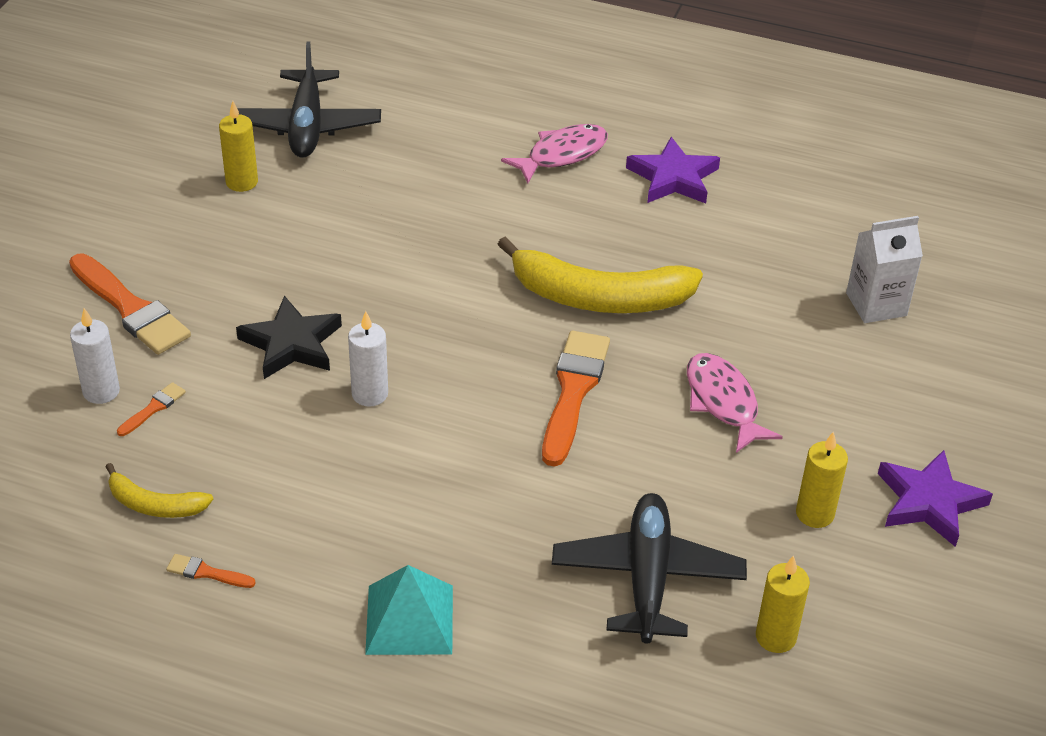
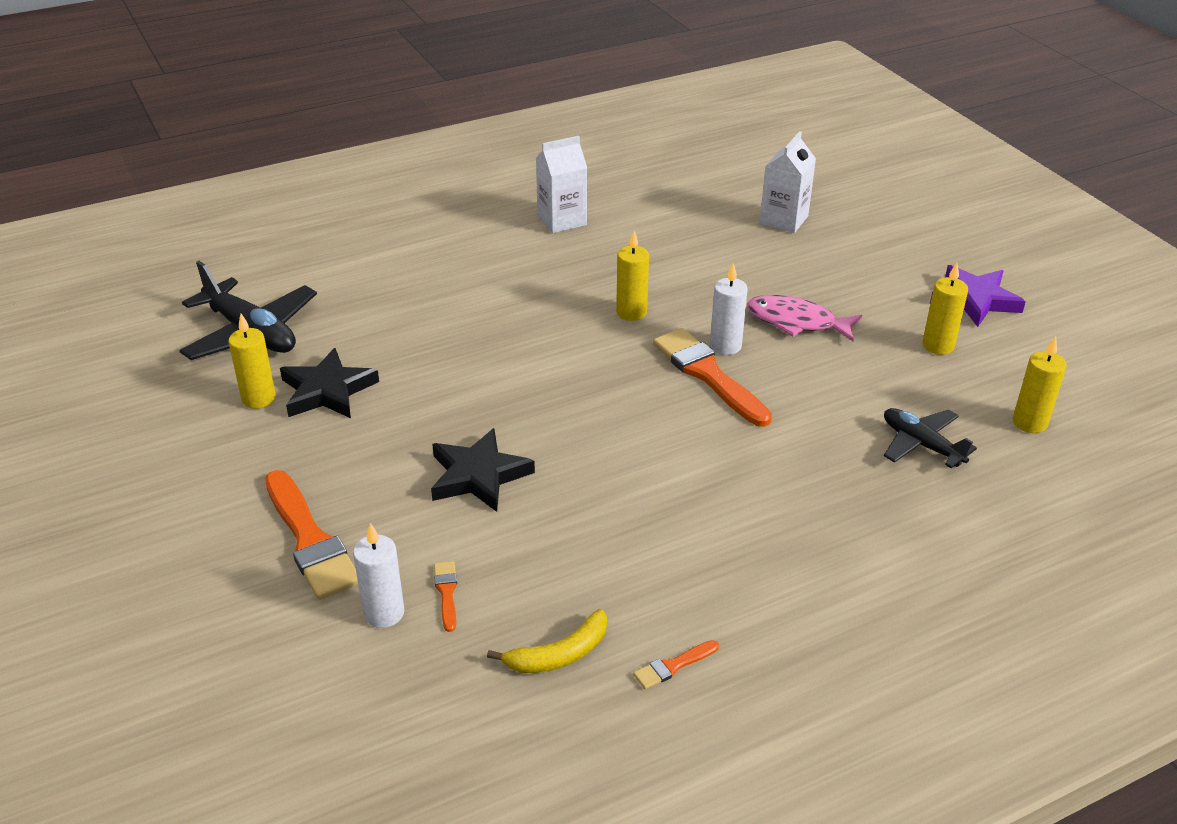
camera: 45 degrees left, 5 degrees down
orange brush [69,254,191,355] -> orange brush turned 60 degrees clockwise [265,470,358,600]
white candle [348,311,388,407] -> white candle moved to [710,263,748,355]
turquoise pyramid [365,565,453,655] -> none
yellow banana [497,237,703,313] -> yellow candle [616,231,649,321]
pink fish [501,124,608,184] -> none
black plane [552,493,747,644] -> black plane [884,408,977,468], size x0.62
purple star [626,137,720,203] -> white carton [536,136,587,233]
none -> black star [280,348,379,418]

